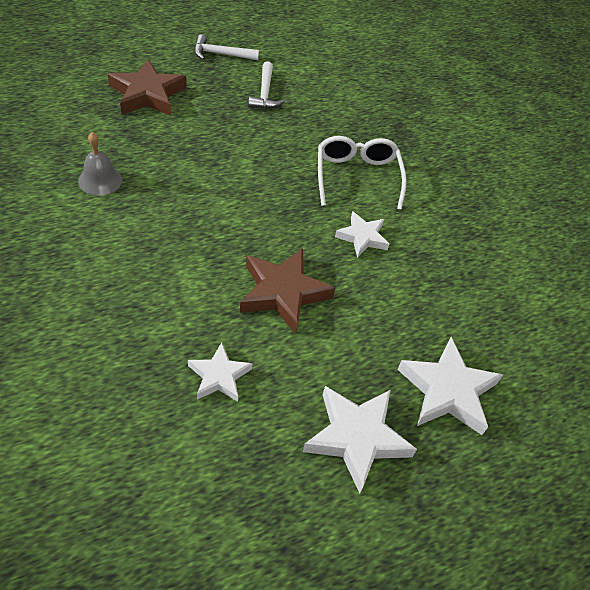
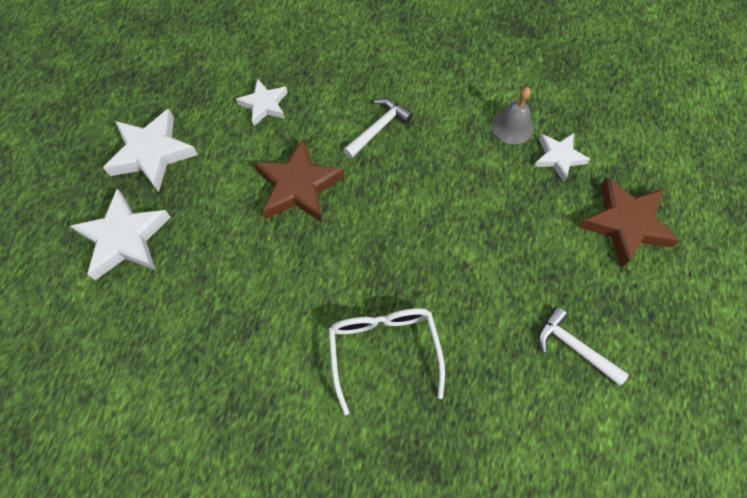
camera: 135 degrees right, 15 degrees up
white hammer [194,34,259,60] -> white hammer moved to [343,99,413,159]
white glasses [318,136,407,210] -> white glasses turned 135 degrees counterclockwise [329,308,445,415]
white star [335,211,389,258] -> white star moved to [534,133,590,182]

